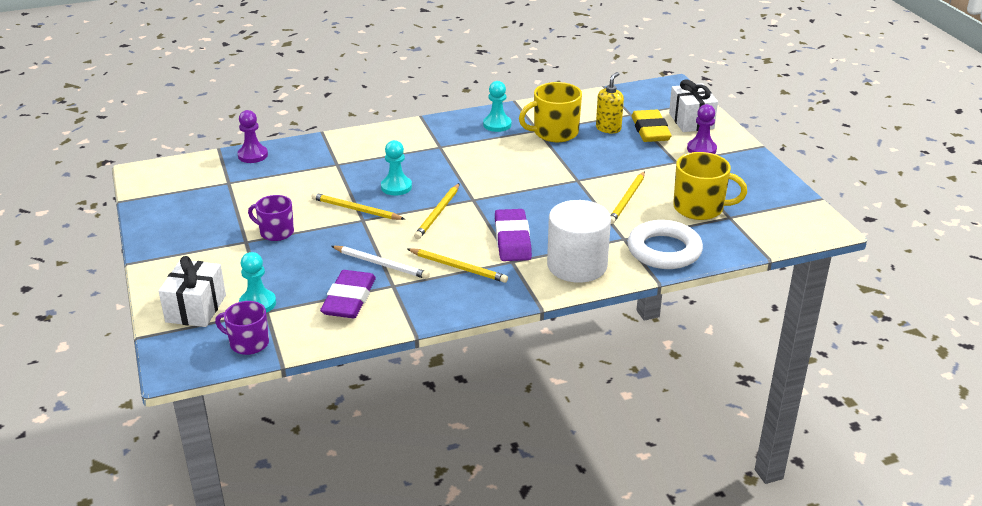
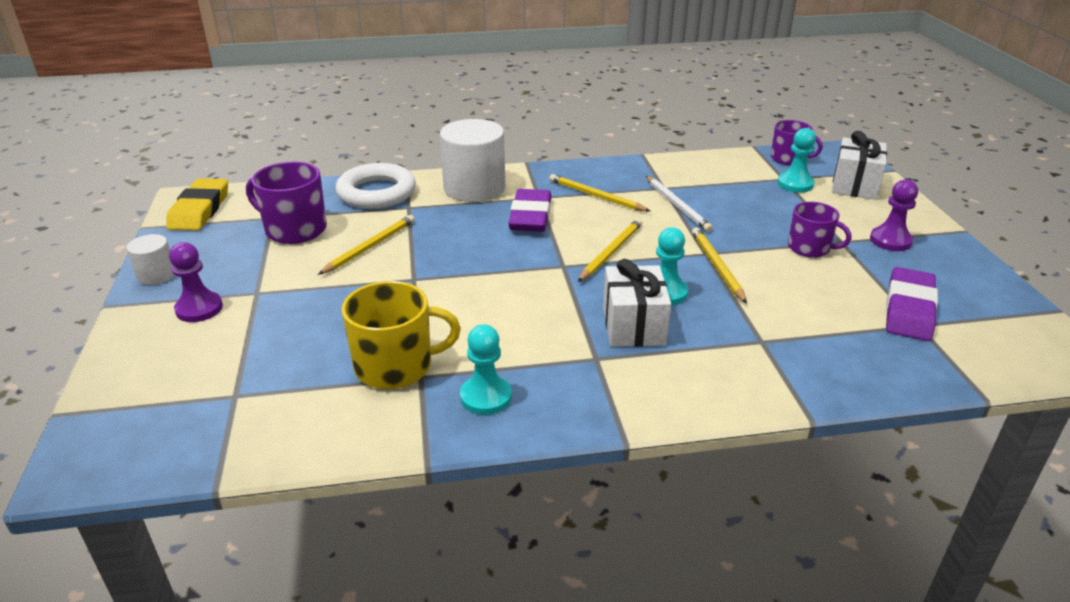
camera: 170 degrees left, 0 degrees up
purple pawn [237,110,268,163] -> purple pawn moved to [870,179,918,251]
yellow pencil [312,193,405,220] -> yellow pencil turned 135 degrees counterclockwise [692,227,747,303]
purple eraser [320,270,376,318] -> purple eraser moved to [886,267,938,341]
white pencil [331,246,430,279] -> white pencil turned 150 degrees counterclockwise [646,176,713,232]
yellow soap dispenser [596,72,624,133] -> none
yellow eraser [632,110,672,142] -> yellow eraser moved to [166,178,228,231]
white gift [669,79,718,132] -> white gift moved to [603,259,671,347]
yellow mug [673,152,747,220] -> purple mug [246,162,327,244]
none -> white cylinder [126,234,174,285]

